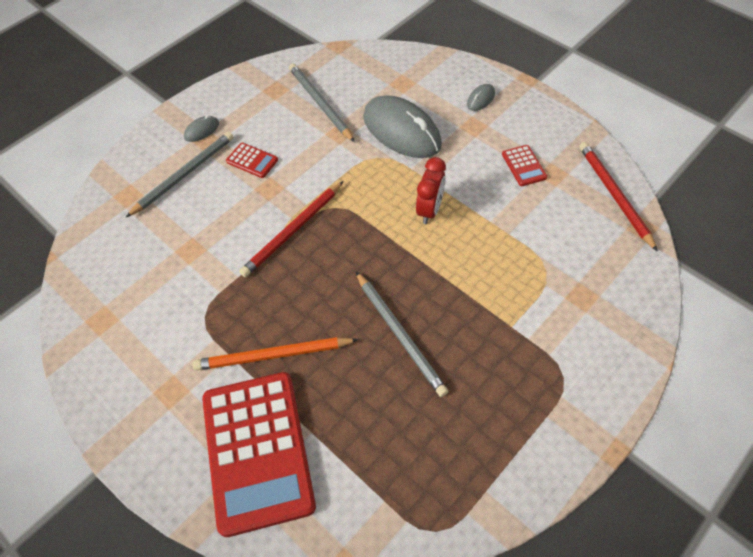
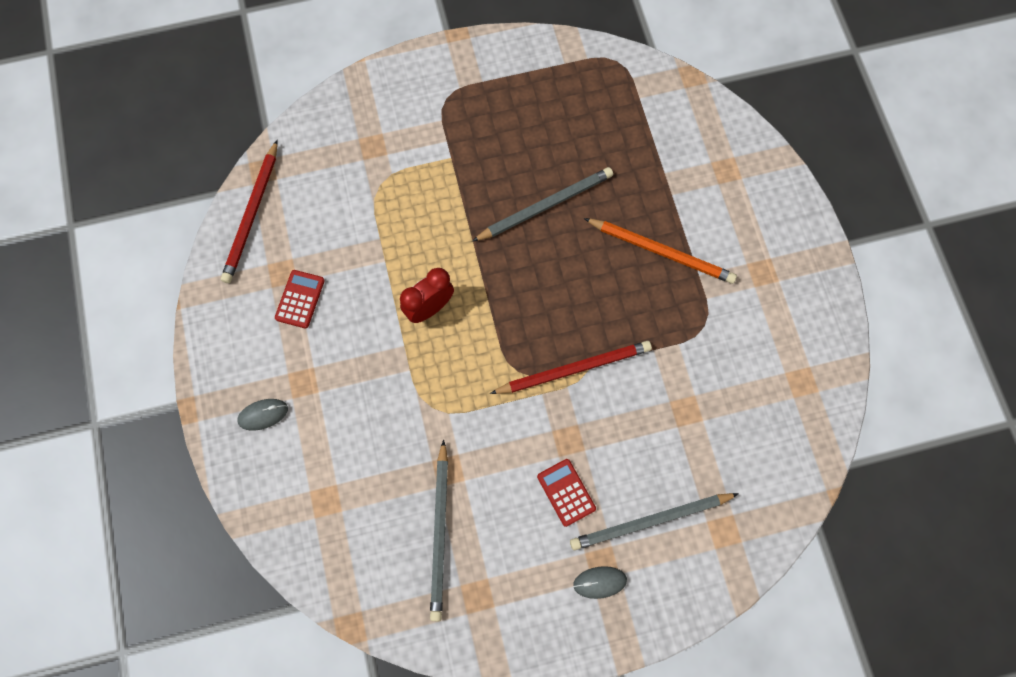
camera: 150 degrees left, 15 degrees up
red calculator [202,372,316,537] -> none
grey pencil [356,272,448,397] -> grey pencil turned 60 degrees clockwise [472,167,613,242]
grey mouse [363,95,442,158] -> none

